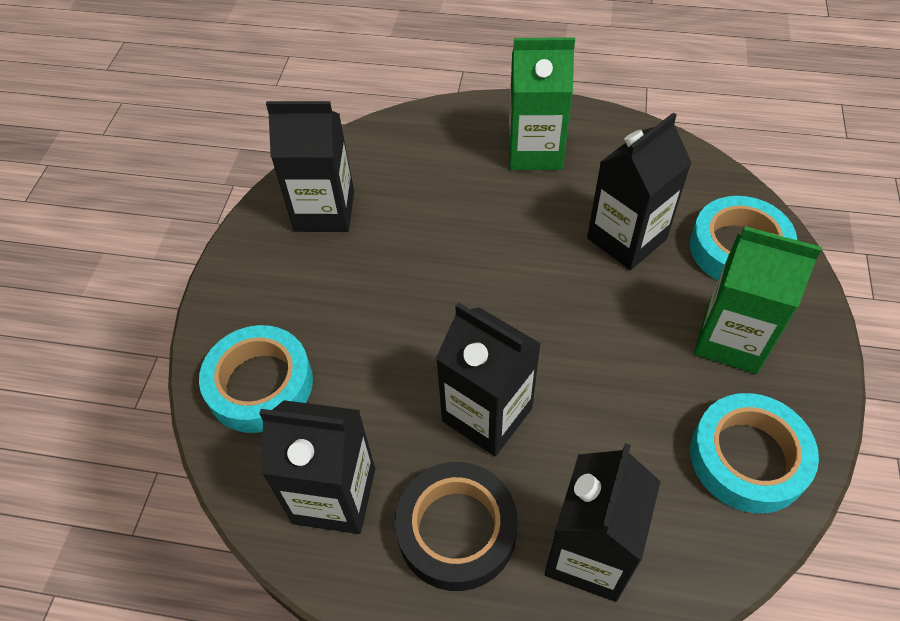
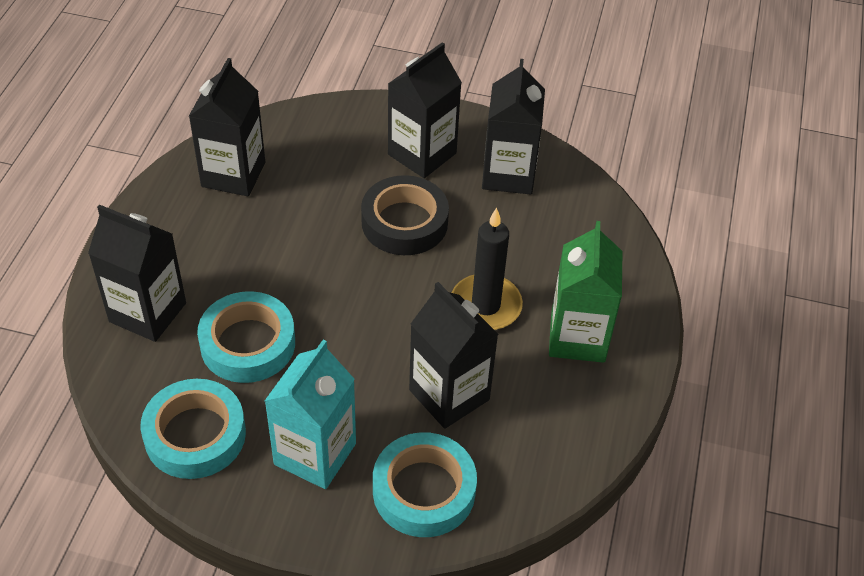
camera: 90 degrees right, 5 degrees down
turquoise tape [199,325,313,433] -> turquoise tape moved to [197,291,295,383]
black tape [395,462,518,591] -> black tape moved to [361,175,449,255]
black carton [436,302,541,456] -> black carton moved to [388,42,462,178]
green carton [694,226,822,374] -> turquoise carton [265,340,356,489]
none -> black candle [452,208,523,330]

